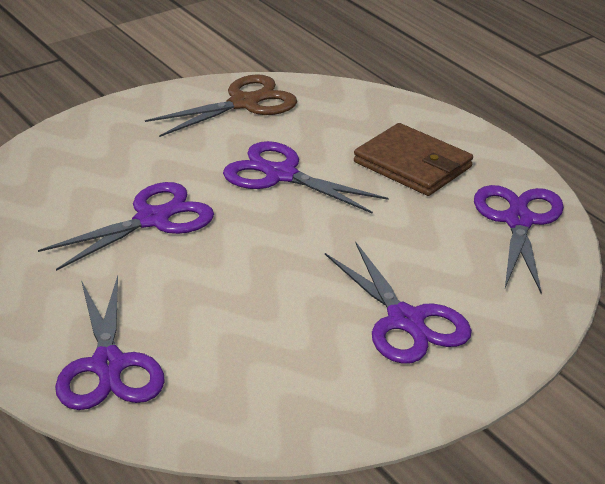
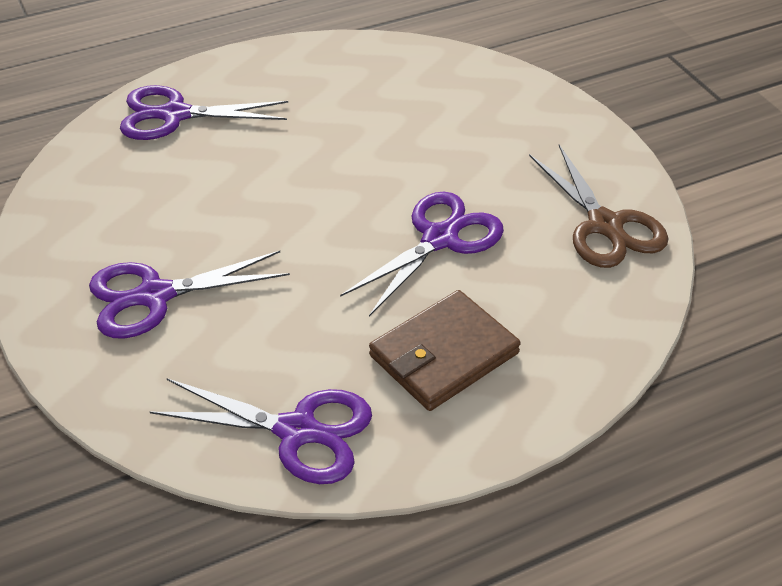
camera: 100 degrees right, 10 degrees up
purple scissors [38,182,214,271] -> none

